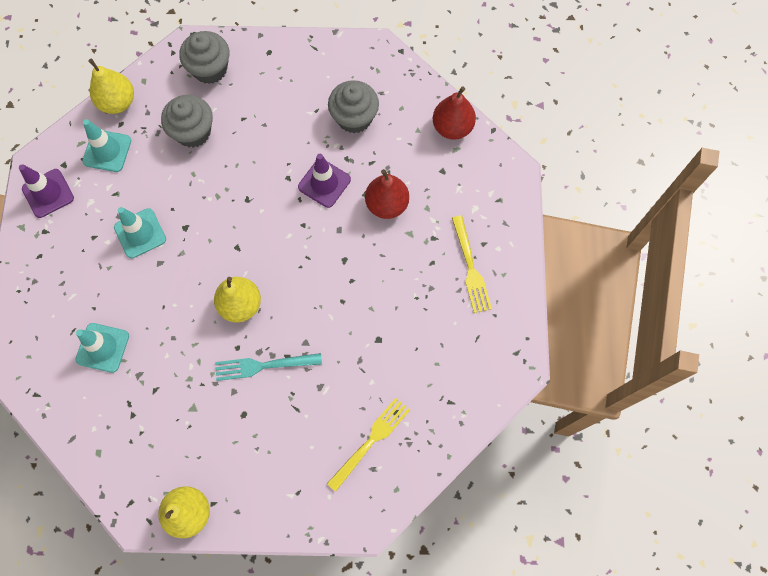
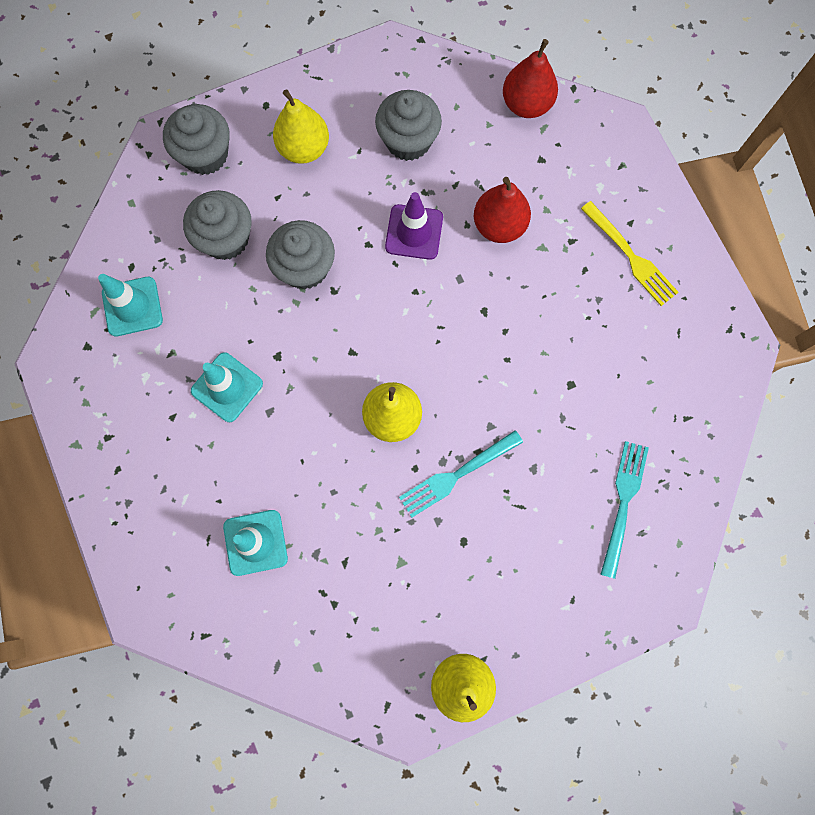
camera: 25 degrees left, 5 degrees up
purple traffic cone [19,164,74,218] -> none
yellow pear [88,59,134,114] -> yellow pear moved to [273,89,329,164]
yellow fork [327,398,410,492] -> turquoise fork [600,441,649,579]
none -> grey cupcake [266,220,335,289]

